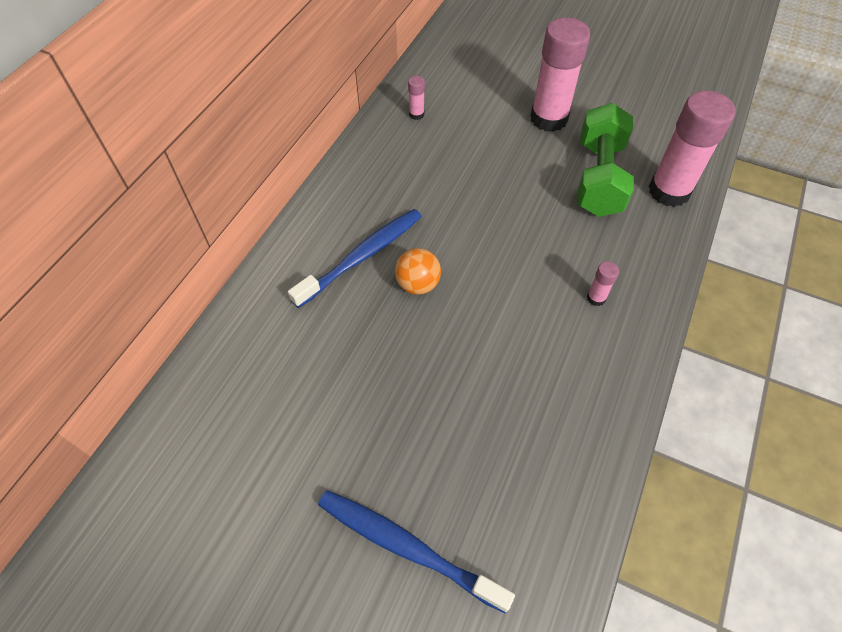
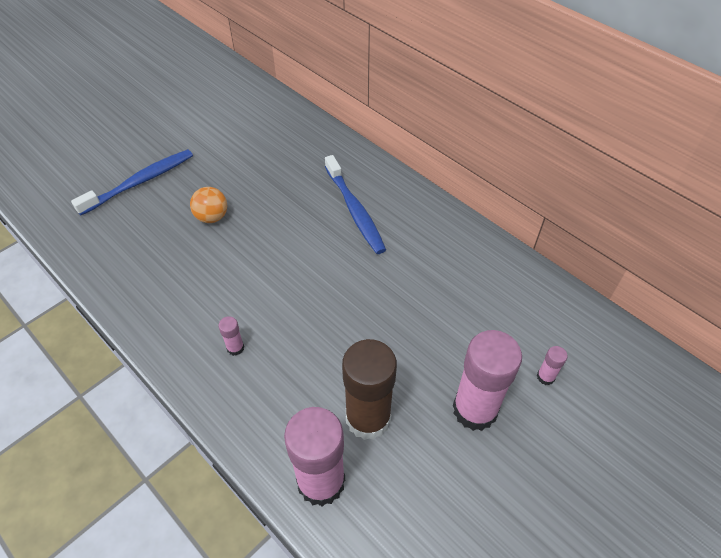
camera: 110 degrees right, 5 degrees down
orange ball [395,248,441,295] -> orange ball moved to [190,187,227,223]
pink glue stick [408,76,425,120] -> pink glue stick moved to [537,346,568,385]
green dumbbell [577,103,634,217] -> brown glue stick [342,339,397,440]

